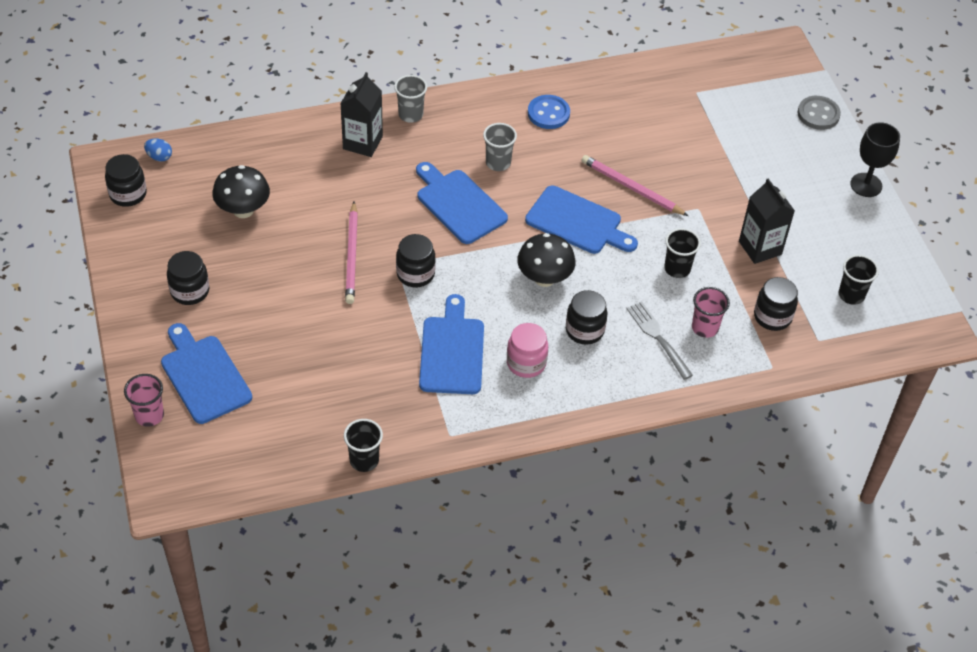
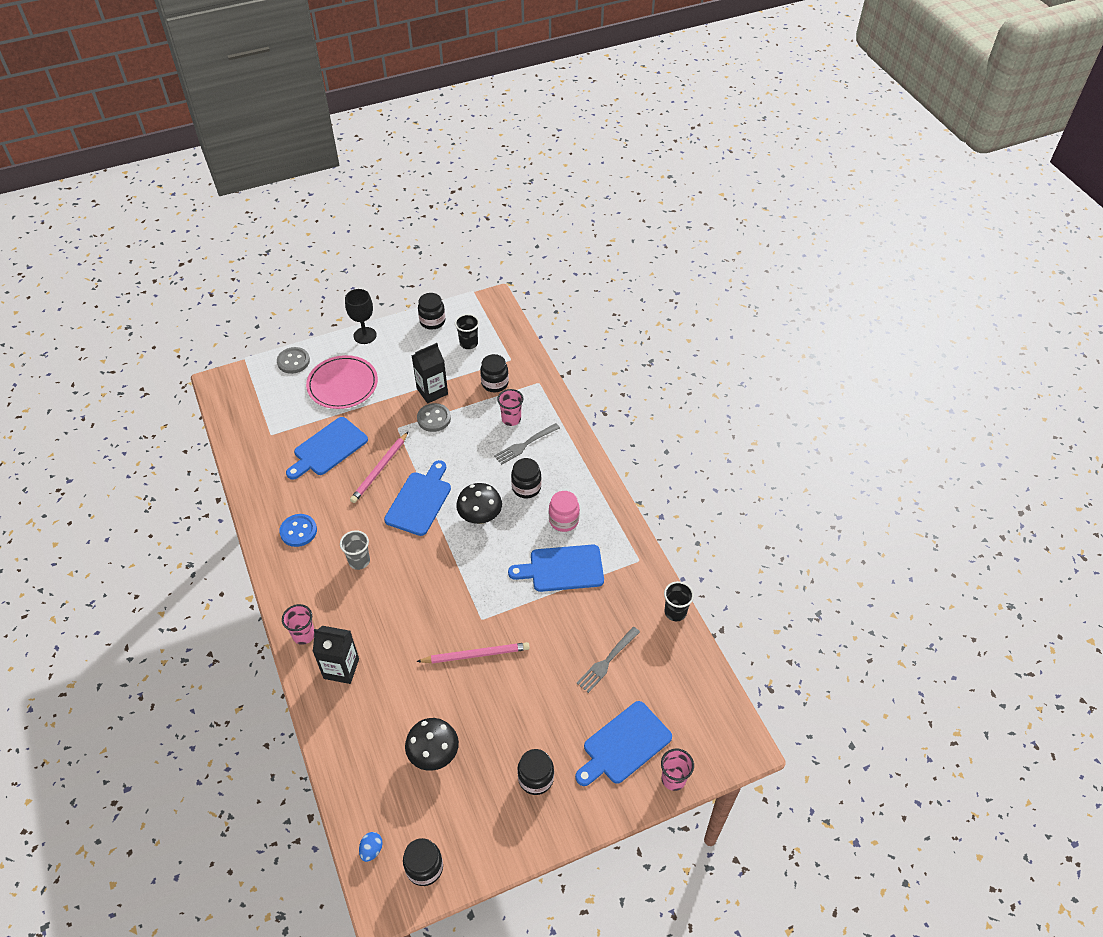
camera: 95 degrees left, 0 degrees up
grey cup [394,75,427,123] -> pink cup [282,604,315,645]
black jar [396,234,436,287] -> black jar moved to [418,293,445,330]
blue cutting board [416,162,508,244] -> blue cutting board moved to [286,417,368,480]
black cup [665,228,701,278] -> none
none -> pink plate [306,355,378,409]
none -> grey button [417,403,451,432]
none -> grey fork [576,627,640,693]

